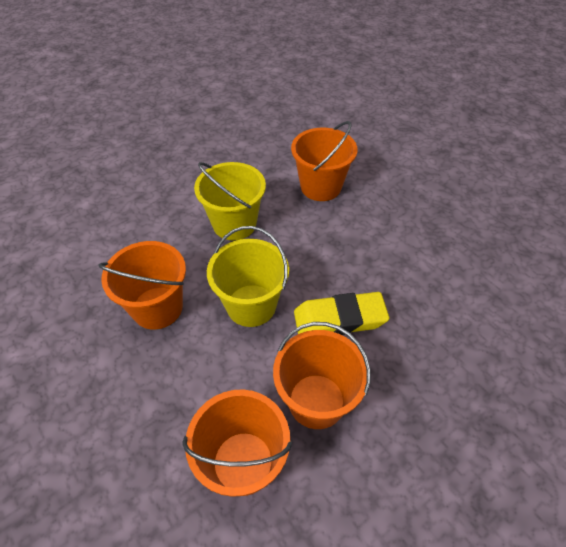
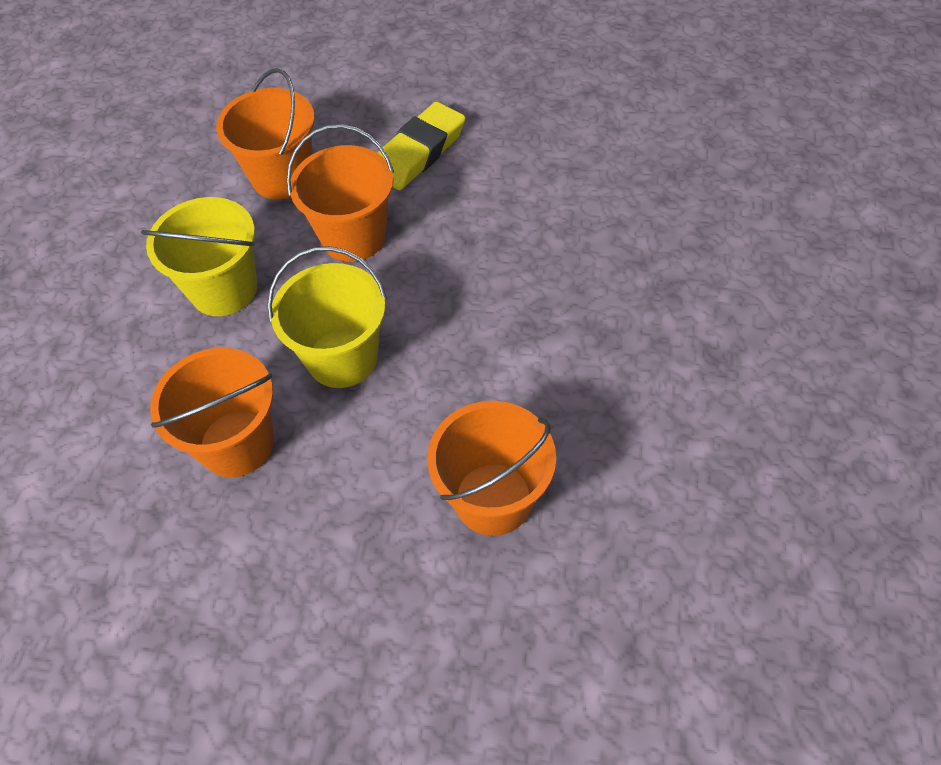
camera: 40 degrees left, 5 degrees up
orange bucket [273,322,371,429] -> orange bucket moved to [287,124,394,262]
yellow eraser [294,292,389,335] -> yellow eraser moved to [377,101,465,190]

